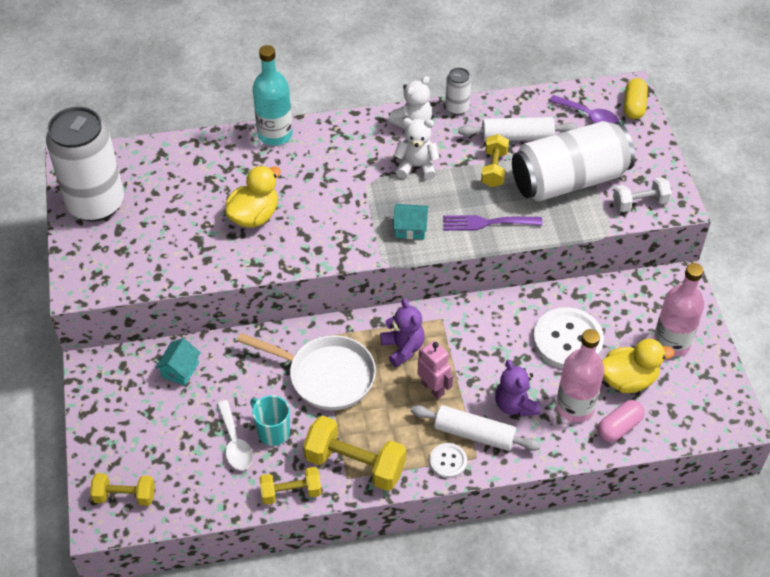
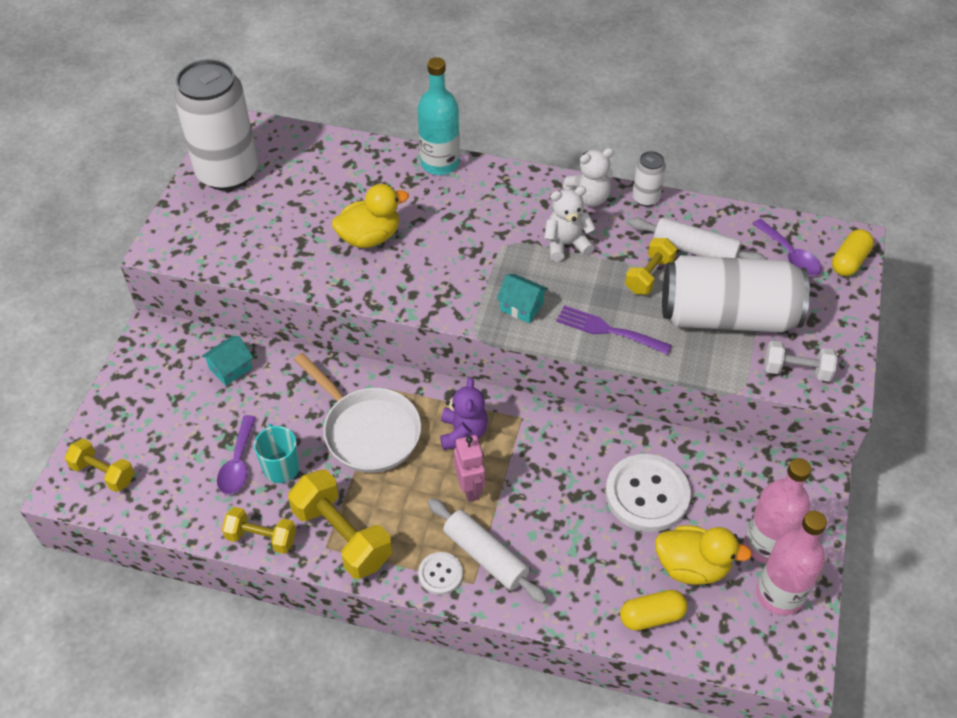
camera: 25 degrees right, 0 degrees up
white spoon [217,400,253,470] -> purple spoon [217,415,256,494]
white teddy bear [394,118,440,180] -> white teddy bear turned 45 degrees counterclockwise [544,186,596,261]
purple teddy bear [495,360,541,417] -> none
pink bottle [556,329,604,422] -> pink bottle moved to [756,511,827,615]
pink capsule [598,400,644,442] -> yellow capsule [620,590,687,631]

